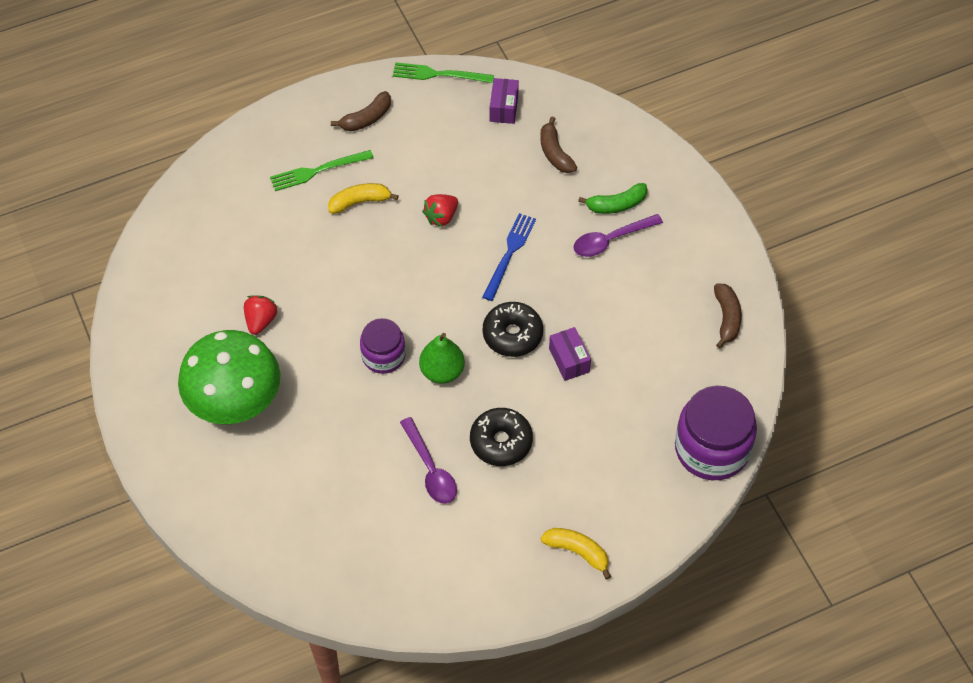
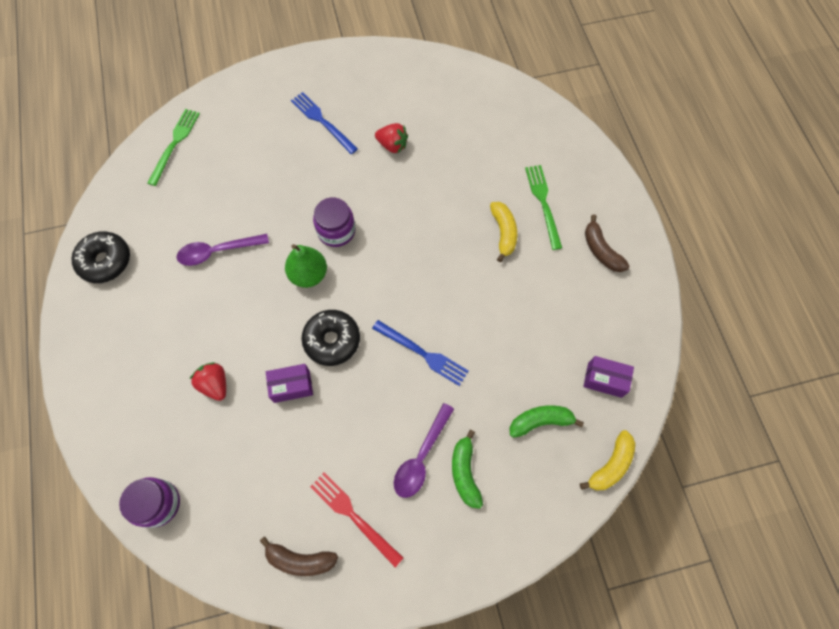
camera: 100 degrees right, 10 degrees up
green mushroom [178,330,280,424] -> blue fork [291,92,358,154]
green fork [393,62,494,83] -> green fork moved to [147,109,200,186]
red strawberry [422,194,458,227] -> red strawberry moved to [190,362,226,401]
black donut [470,408,533,466] -> black donut moved to [71,231,130,283]
brown banana [540,117,577,173] -> green banana [509,405,584,438]
yellow banana [541,528,611,580] -> yellow banana moved to [580,430,636,491]
purple spoon [573,214,663,257] -> purple spoon turned 135 degrees counterclockwise [394,403,454,498]
purple jar [675,385,757,480] -> purple jar [119,477,180,528], size x0.60
none -> red fork [310,472,403,567]

